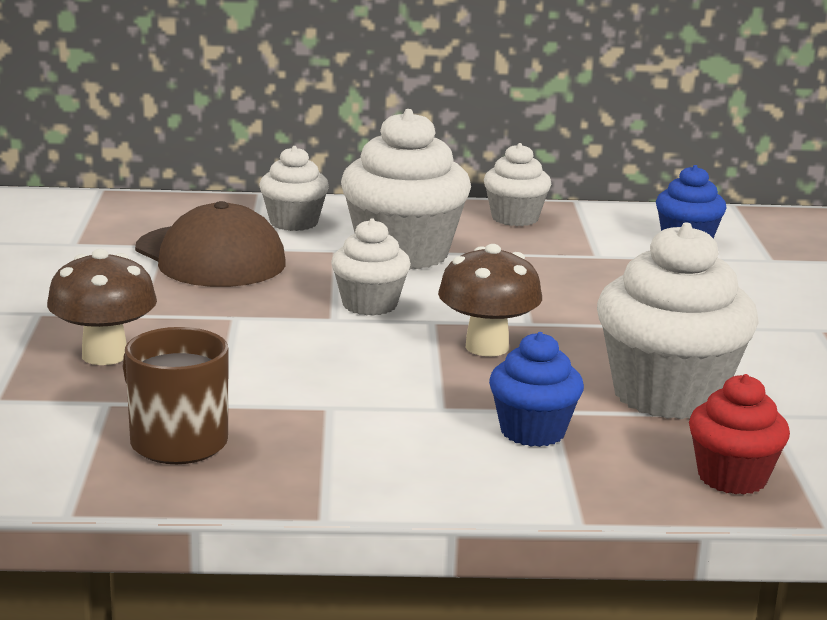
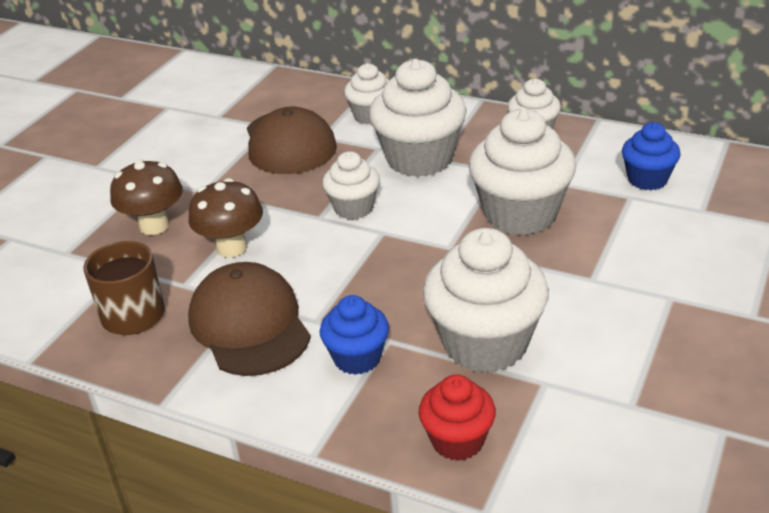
camera: 30 degrees right, 15 degrees up
brown mushroom [438,244,542,356] -> brown mushroom moved to [188,178,263,258]
none -> brown cap [188,262,311,376]
none -> white cupcake [468,108,576,236]

